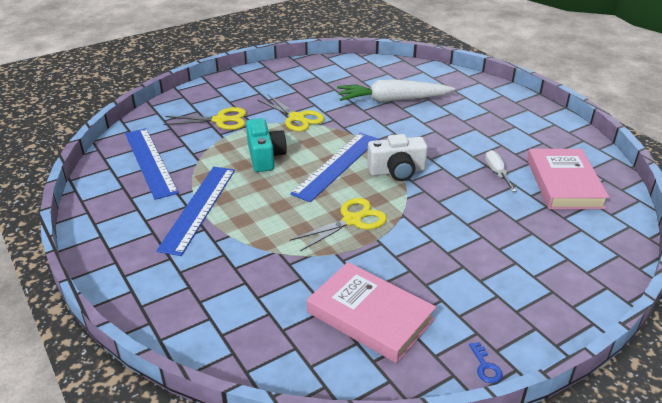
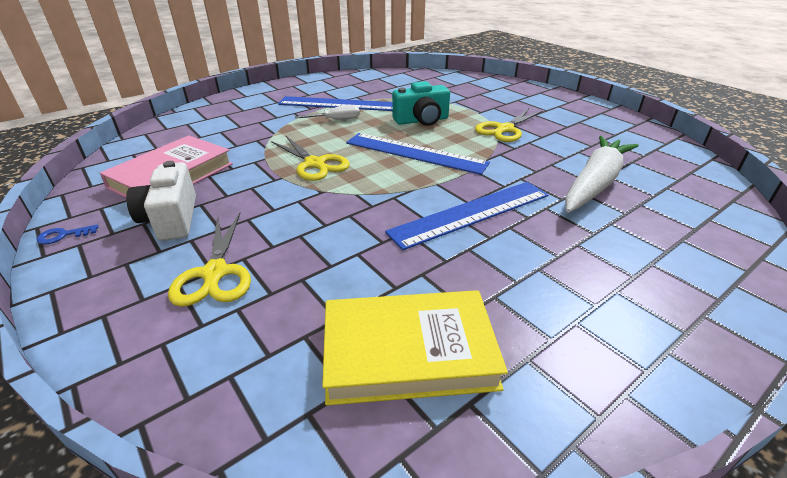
camera: 85 degrees right, 0 degrees up
blue ruler [125,128,179,200] -> blue ruler moved to [385,182,548,250]
yellow scissors [163,107,246,130] -> yellow scissors moved to [168,213,251,307]
white carrot [337,79,455,103] -> white carrot turned 45 degrees clockwise [565,136,639,213]
white camera [367,134,428,181] -> white camera moved to [126,161,196,241]
white screwdriver [485,150,517,192] -> white screwdriver moved to [295,105,360,120]
pink book [527,149,609,209] -> yellow book [322,290,508,406]

